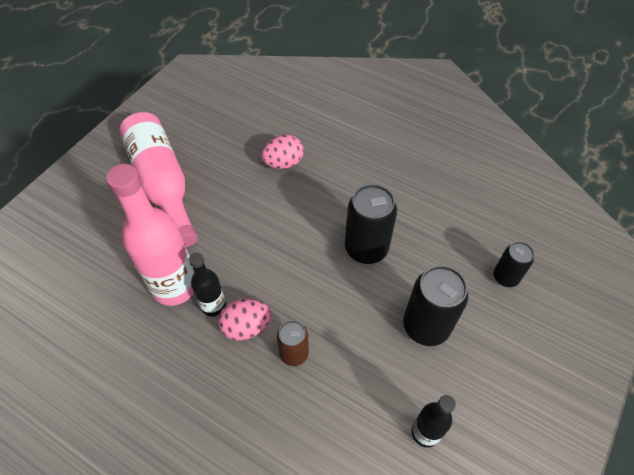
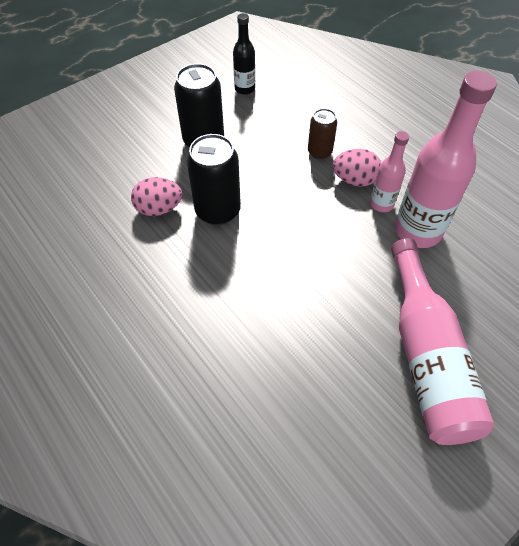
camera: 160 degrees left, 0 degrees up
black bottle [189,252,226,316] -> pink bottle [370,131,409,212]
pink egg [261,135,304,169] -> pink egg moved to [131,177,182,216]
black can [493,242,534,287] -> none

